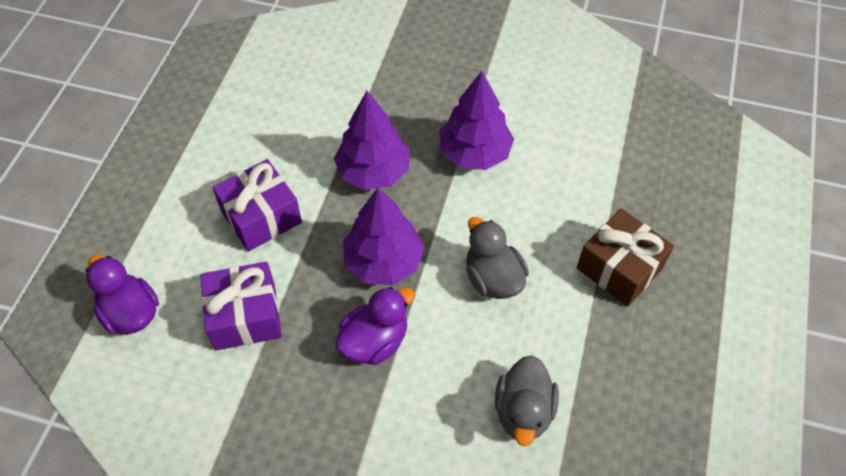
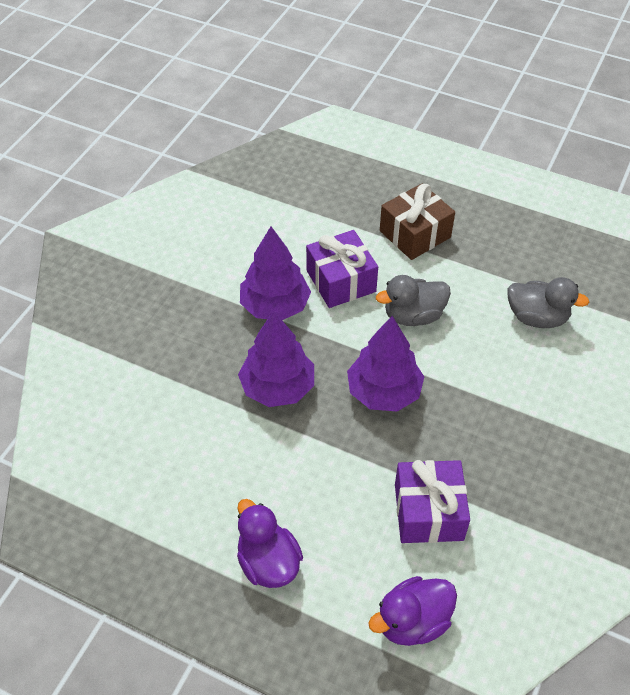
camera: 80 degrees left, 5 degrees down
purple gift [212,159,302,252] -> purple gift moved to [306,230,378,308]
purple duck [335,287,415,365] -> purple duck moved to [237,499,303,588]

